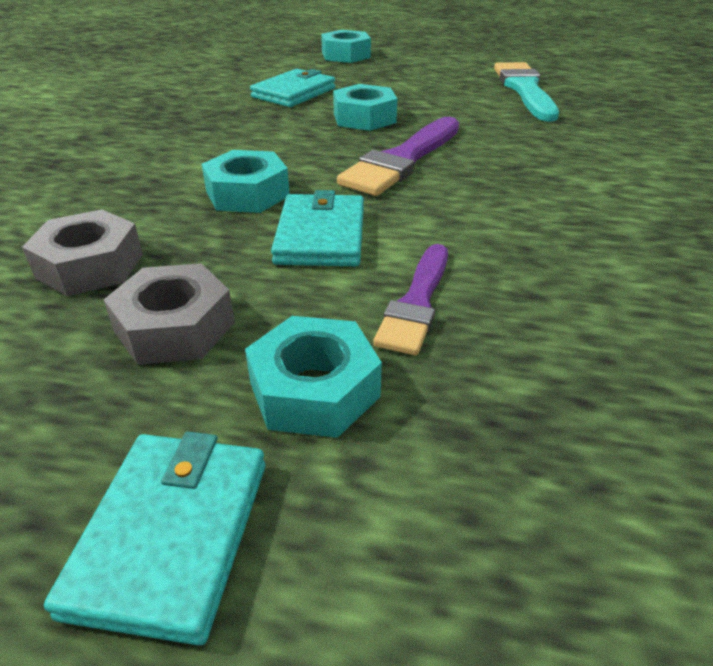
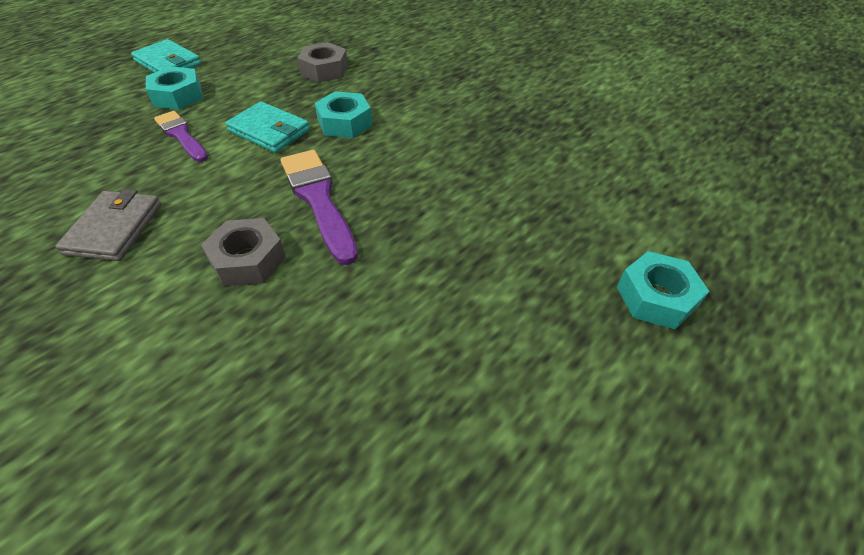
camera: 120 degrees right, 10 degrees up
grey nut [103,263,235,365] -> grey nut moved to [201,218,286,286]
turquoise wallet [250,69,335,107] -> none
turquoise nut [333,84,397,131] -> none
turquoise brush [494,62,559,121] -> none
none -> grey wallet [55,189,161,261]

